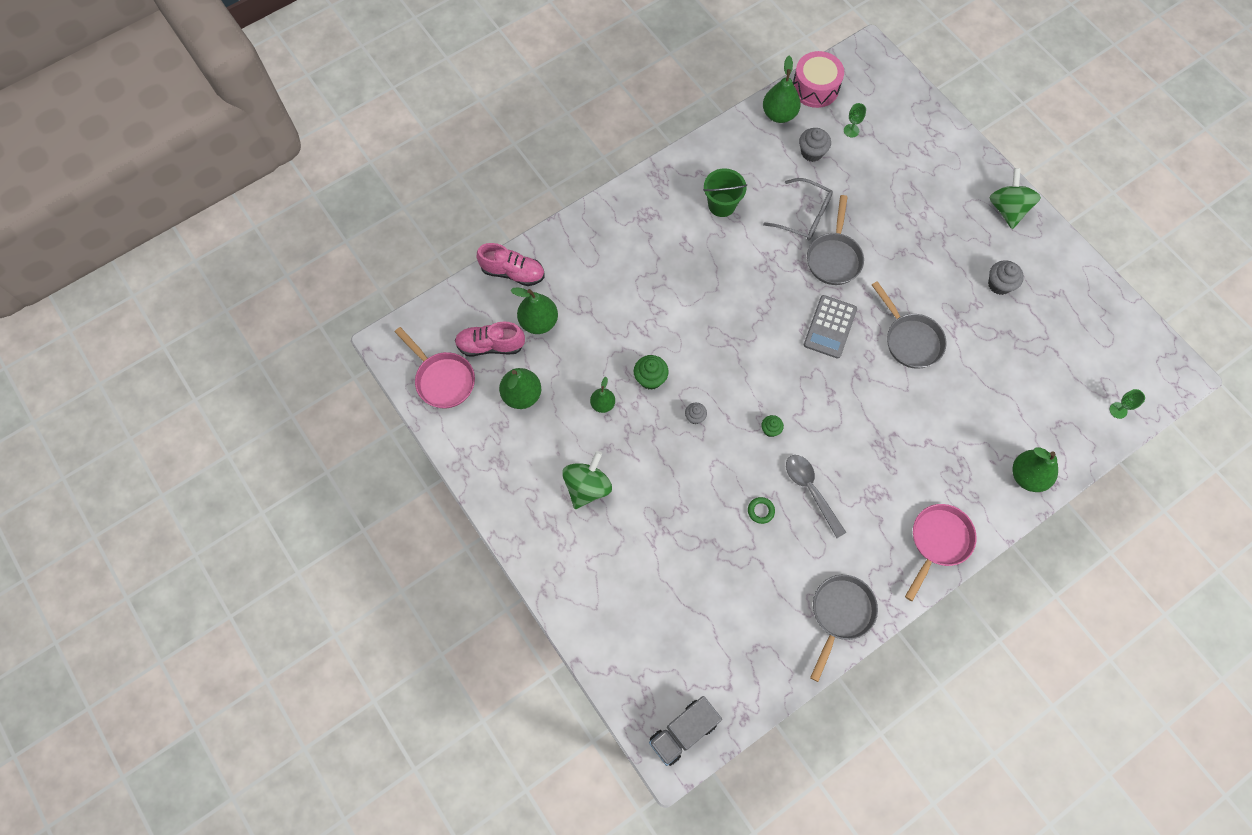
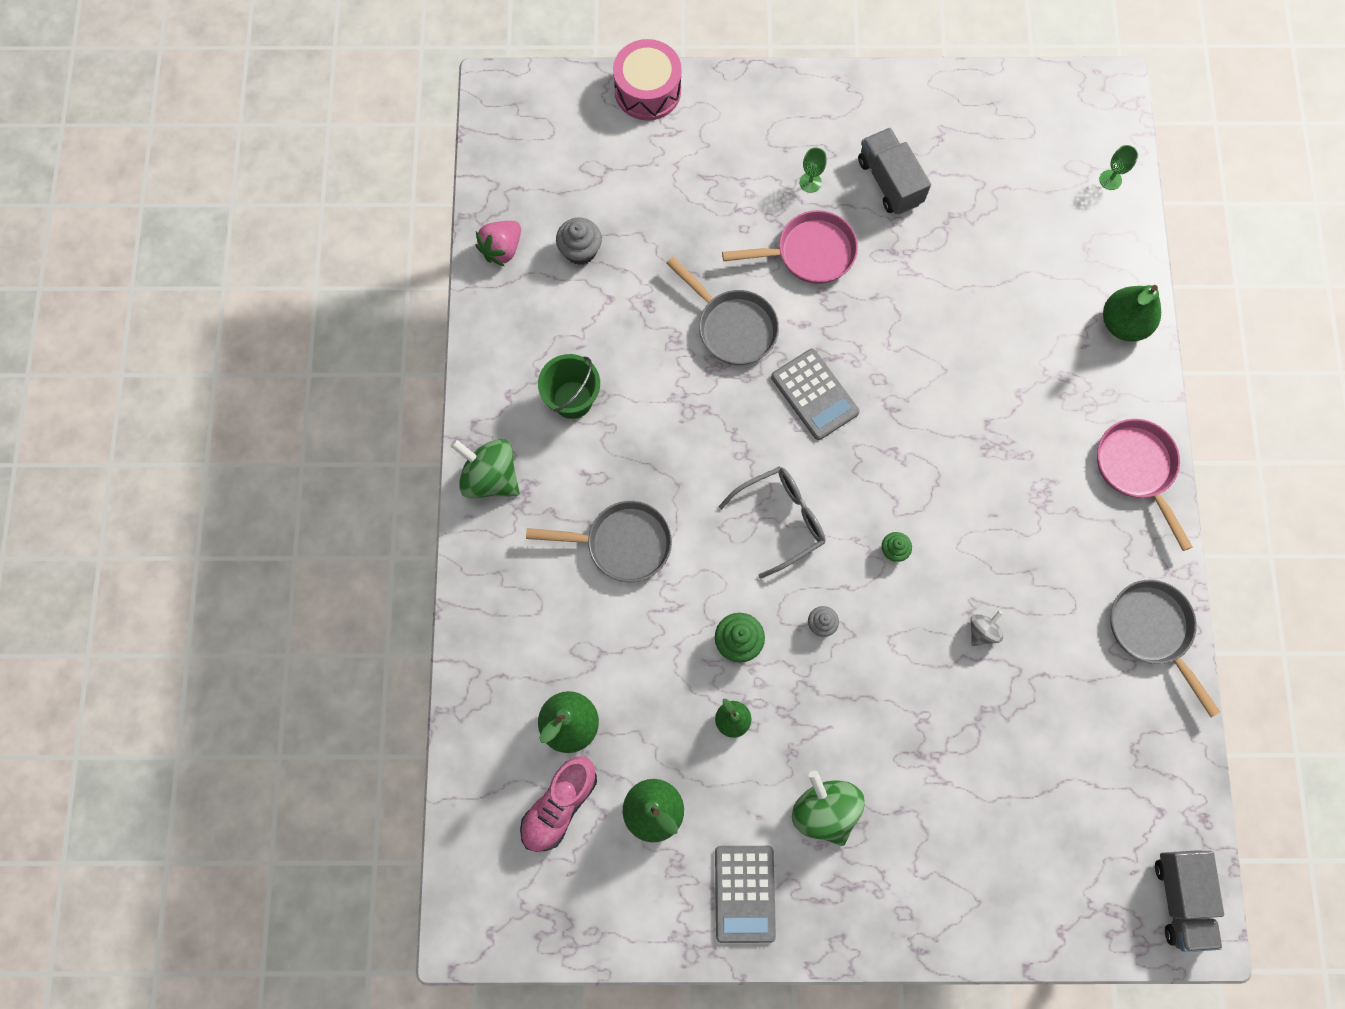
camera: 55 degrees left, 5 degrees up
pink pan [395,327,475,408] -> pink pan moved to [722,210,858,284]
pink shoe [477,243,545,286] -> none
green ring [748,497,775,524] -> grey spinning top [970,610,1003,646]
green pear [763,56,801,123] -> pink strawberry [475,221,521,266]
grey glasses [763,178,833,240] -> grey glasses moved to [719,466,825,579]
grey spoon [786,455,846,538] -> none
pink drum [793,51,844,108] -> pink drum moved to [613,39,682,121]
green goblet [844,103,866,137] -> green goblet moved to [799,148,827,193]
grey pan [872,281,947,369] -> grey pan moved to [526,501,672,582]
grey cupcake [988,260,1024,295] -> grey truck [858,128,931,215]
green spinning top [989,168,1041,229] -> green spinning top moved to [450,439,520,498]
none -> grey calculator [715,846,776,943]

